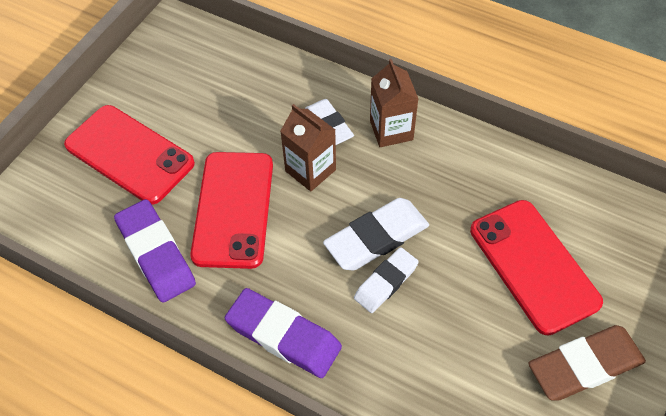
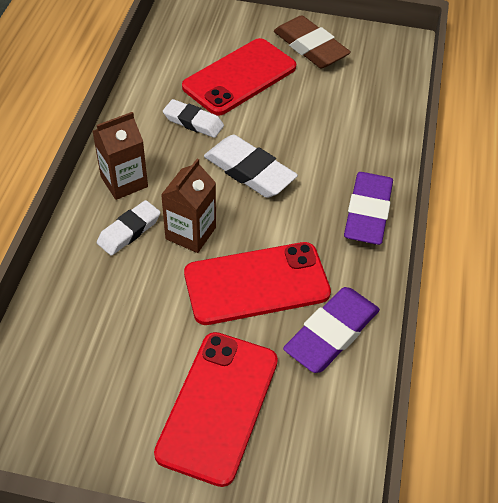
camera: 110 degrees left, 5 degrees down
white eraser [354,247,419,313] -> white eraser moved to [163,99,224,138]

